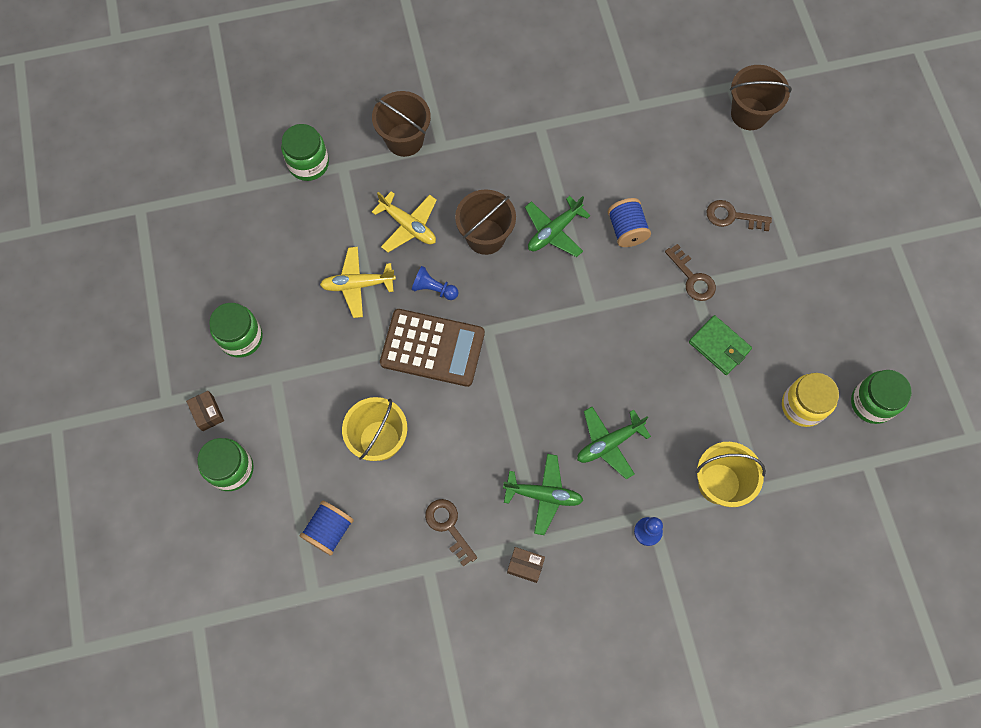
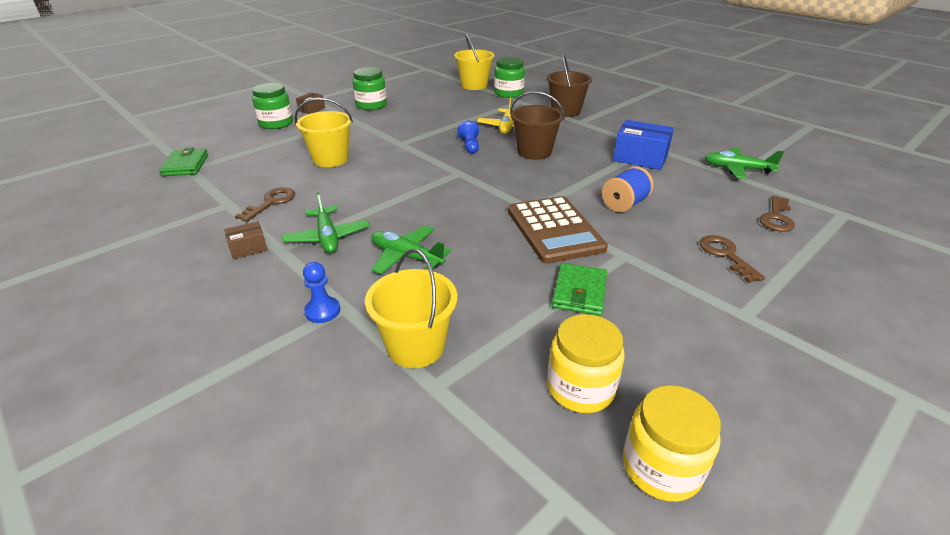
camera: 60 degrees right, 35 degrees down
blue spool [300,500,354,556] -> none
yellow plane [320,247,396,318] -> none
brown calculator [380,309,485,387] -> brown calculator moved to [508,196,608,264]
brown box [507,547,545,583] -> brown box turned 75 degrees clockwise [224,221,268,259]
green plane [525,196,591,257] -> green plane moved to [705,147,784,179]
brown key [665,244,716,301] -> brown key moved to [760,195,795,232]
brown bucket [730,65,792,130] -> none
green jar [851,370,912,424] -> yellow jar [623,385,721,502]
none -> green wallet [159,148,208,176]
none -> yellow bucket [454,33,494,90]
none -> blue box [613,120,674,170]

